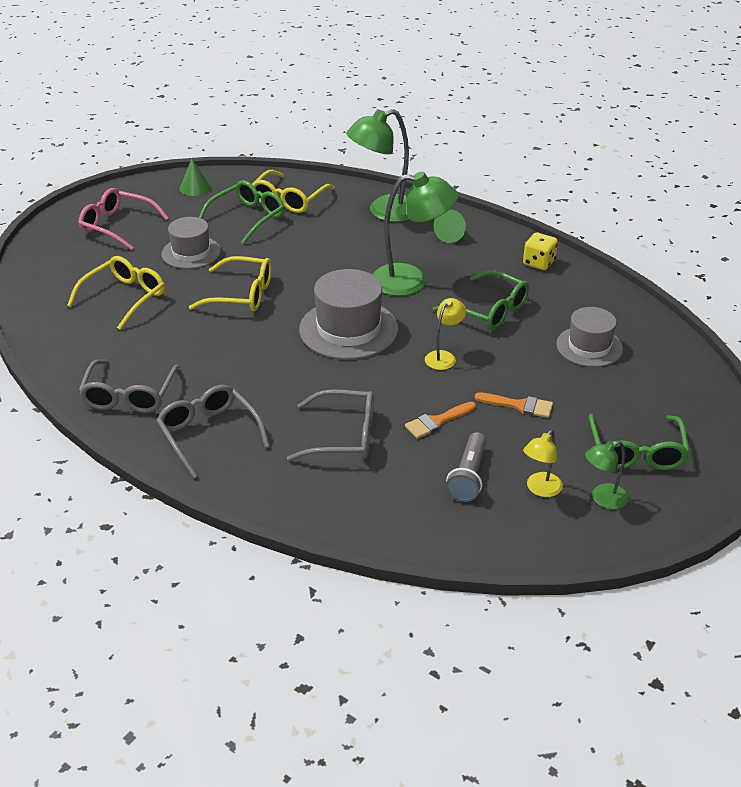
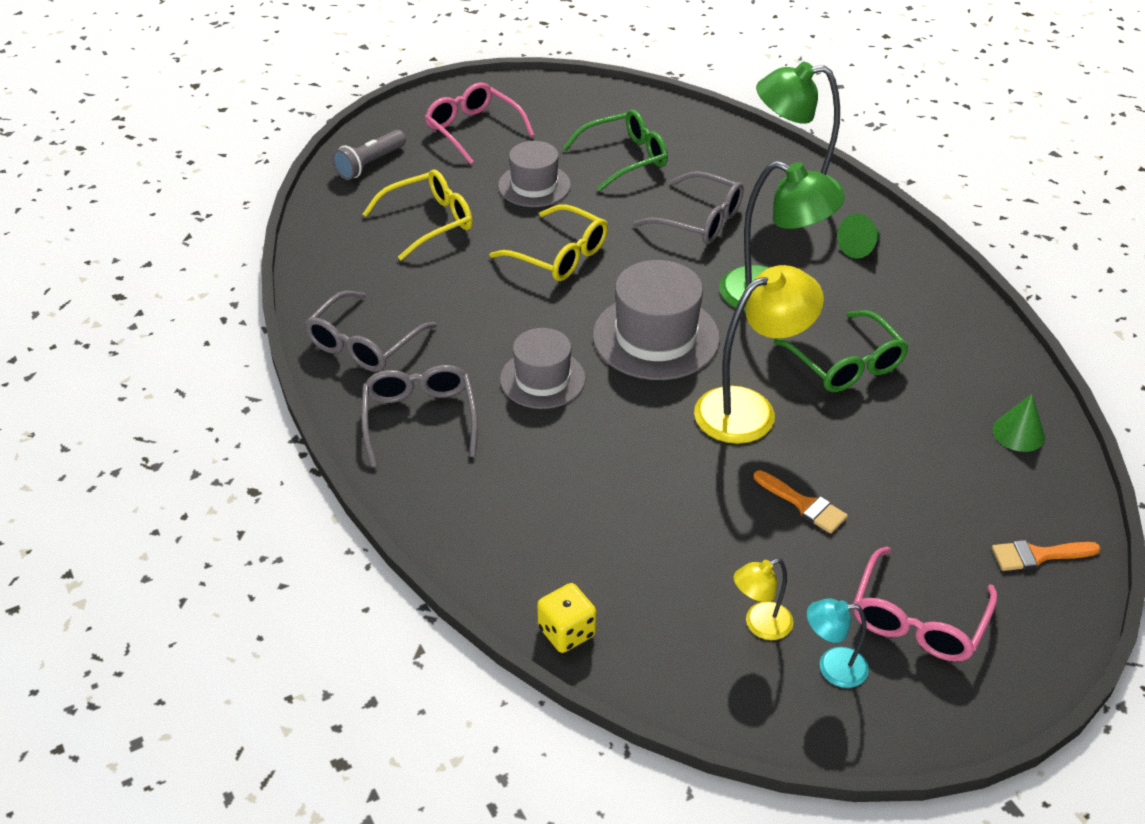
camera: 25 degrees right, 5 degrees up
green cone [180,158,211,196] -> green cone moved to [993,394,1045,452]
yellow glasses [252,170,335,213] -> none
grey glasses [287,389,374,461] -> grey glasses moved to [633,171,744,244]
orange brush [405,402,476,439] -> orange brush moved to [992,540,1101,571]
yellow lamp [425,298,466,370] -> yellow lamp [694,265,824,444], size x1.96
grey flashlight [446,432,487,502] -> grey flashlight moved to [332,130,406,180]
yellow dice [523,232,558,270] -> yellow dice moved to [537,583,597,653]
grey hat [556,307,623,367] -> grey hat moved to [500,328,586,409]
green lamp [585,441,629,509] -> turquoise lamp [807,599,869,688]
green glasses [588,413,690,470] -> pink glasses [853,546,998,662]

